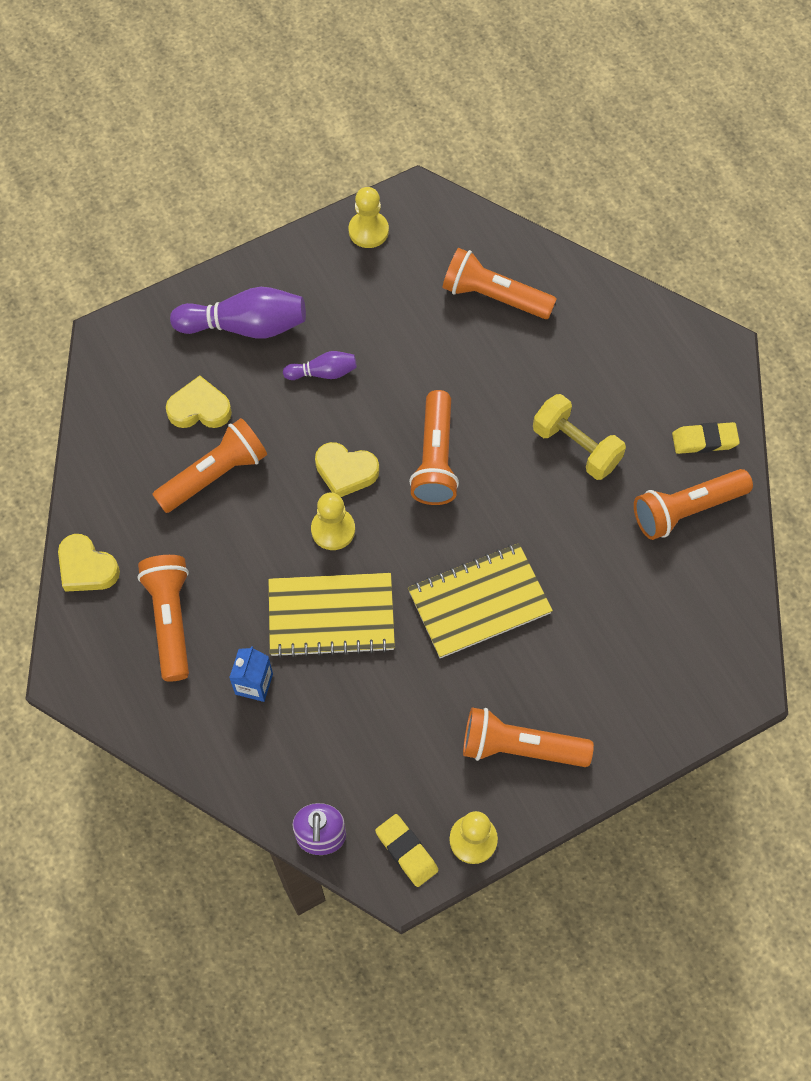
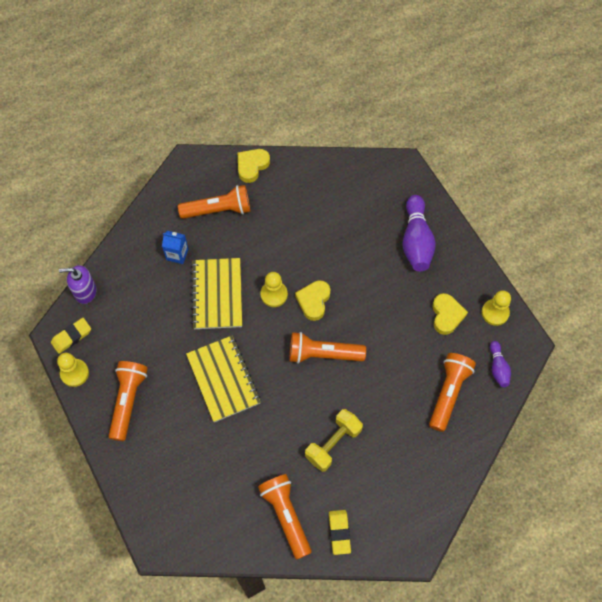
camera: 90 degrees right, 0 degrees up
orange flashlight [152,418,267,513] -> none
yellow heart [166,376,232,428] -> yellow heart moved to [432,293,468,335]
purple bowling pin [283,351,357,380] -> purple bowling pin moved to [490,341,511,387]

